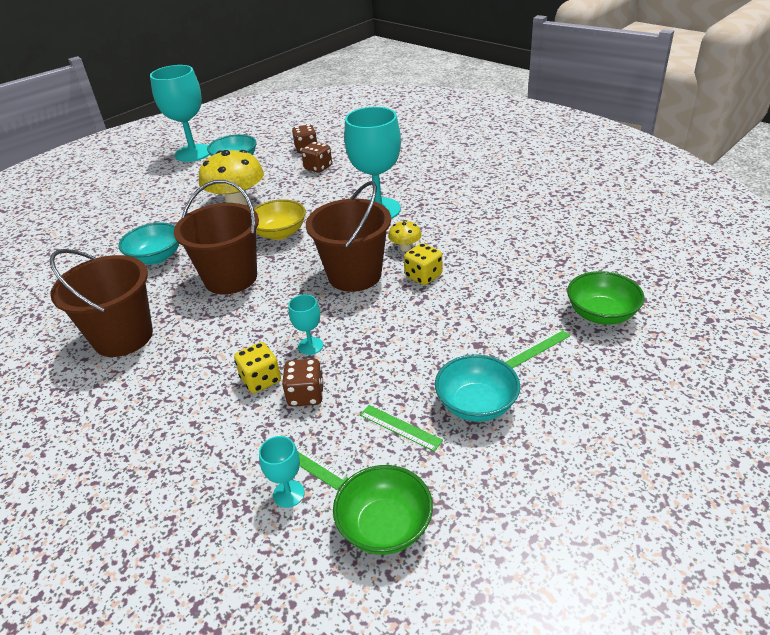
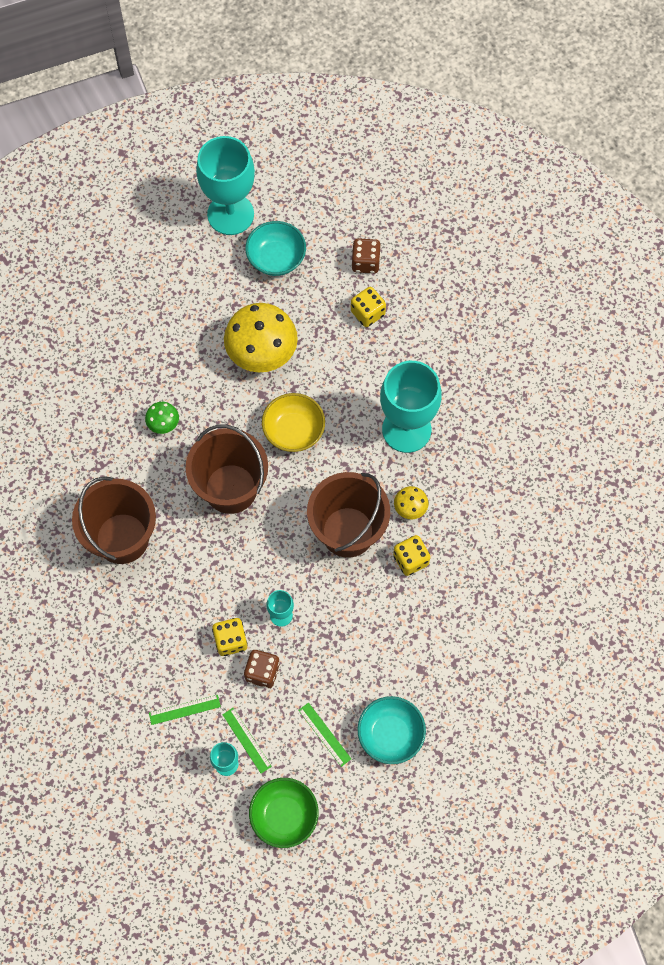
camera: 15 degrees right, 30 degrees up
turquoise bowl [118,222,179,265] -> green mushroom [145,402,179,434]
brown dice [301,142,332,173] -> yellow dice [351,287,386,327]
green ruler [502,328,570,368] -> green ruler moved to [149,695,221,725]
green bowl [567,271,645,325] -> none

